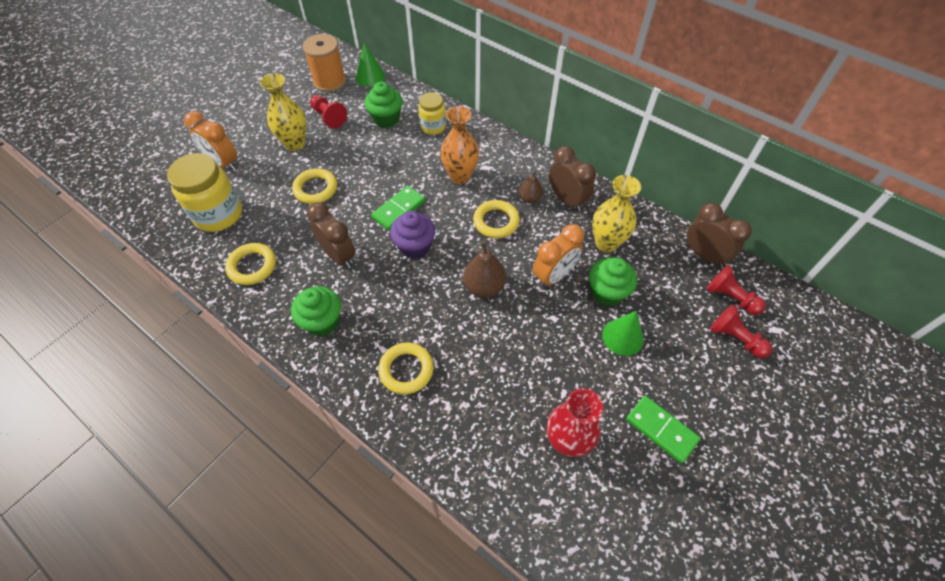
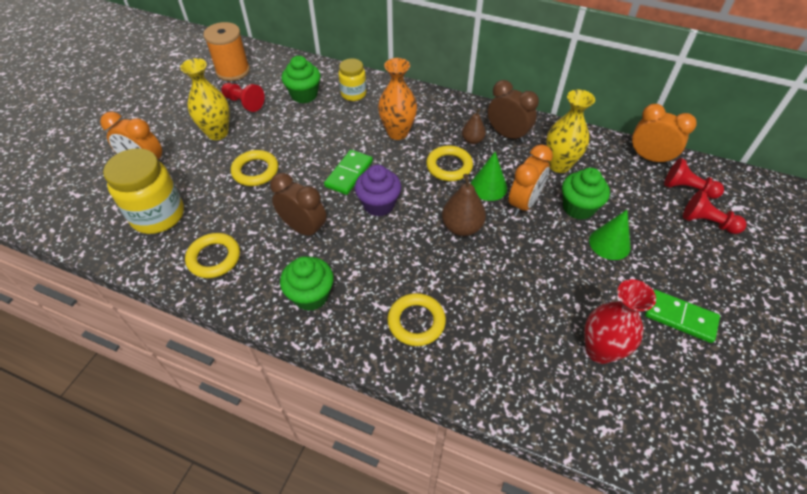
camera: 15 degrees left, 5 degrees down
green cone [356,43,385,87] -> green cone moved to [470,152,507,201]
brown clock [687,203,752,267] -> orange clock [630,104,697,165]

